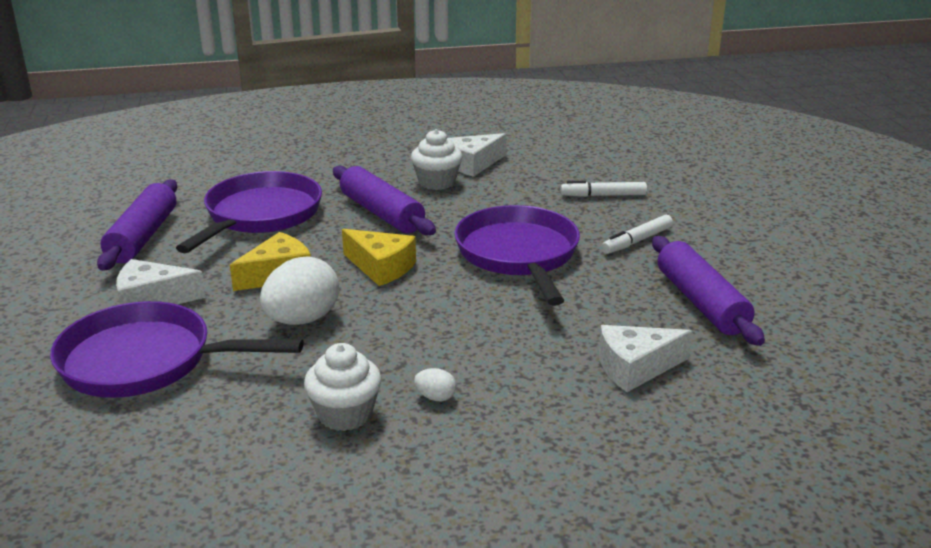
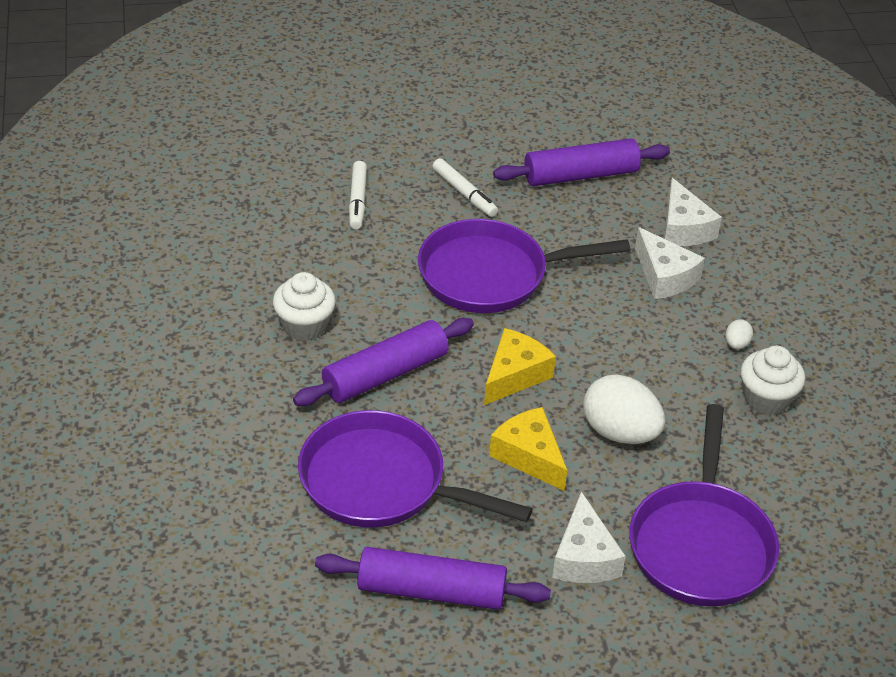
camera: 90 degrees left, 15 degrees up
white cheese [448,133,506,177] -> white cheese moved to [635,227,705,299]

